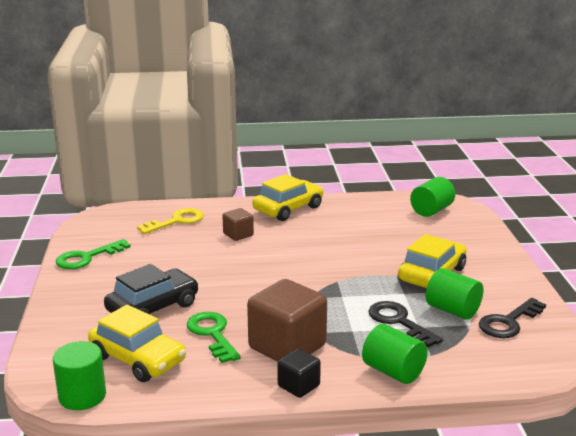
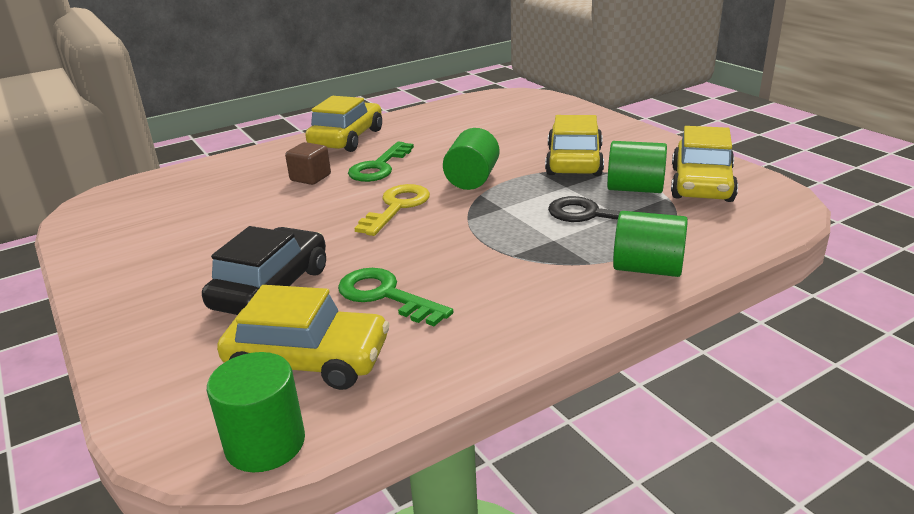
camera: 25 degrees left, 5 degrees up
green key [56,239,131,269] -> green key moved to [348,142,414,182]
yellow key [137,208,204,234] -> yellow key moved to [354,184,430,236]
brown cube [247,279,327,362] -> none
black cube [278,349,321,398] -> none
green cylinder [410,177,455,217] -> green cylinder moved to [443,128,499,190]
black key [479,298,546,338] -> yellow car [671,126,738,202]

